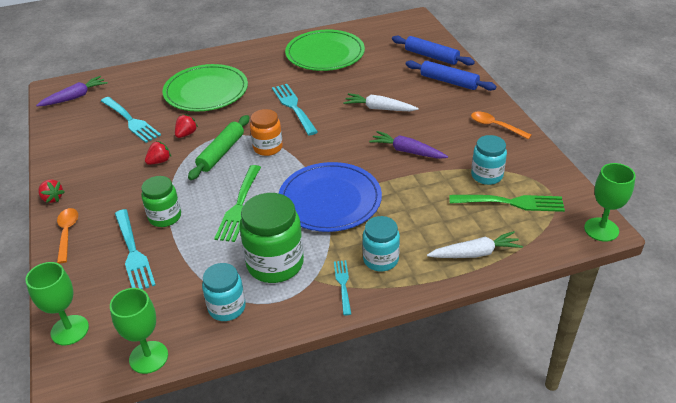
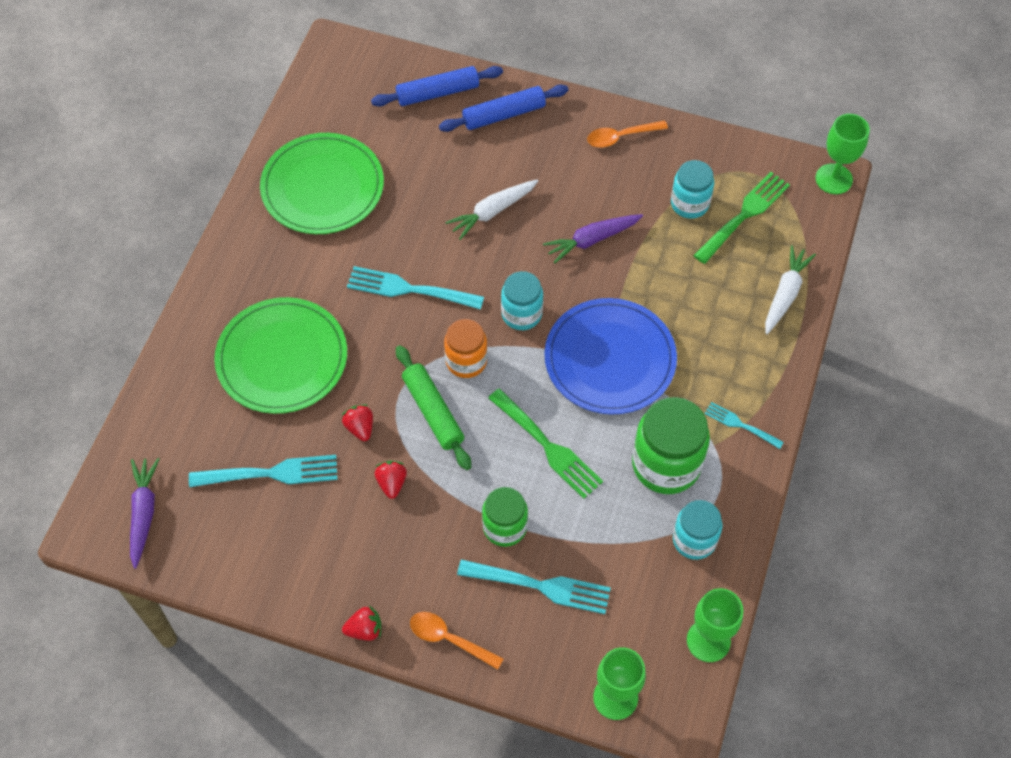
camera: 55 degrees left, 20 degrees up
turquoise jar [362,216,400,271] -> turquoise jar moved to [501,271,543,330]

